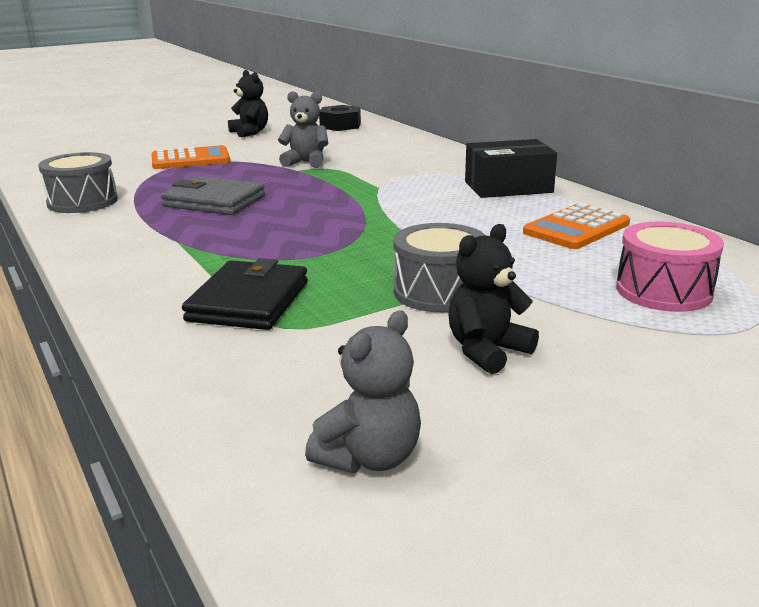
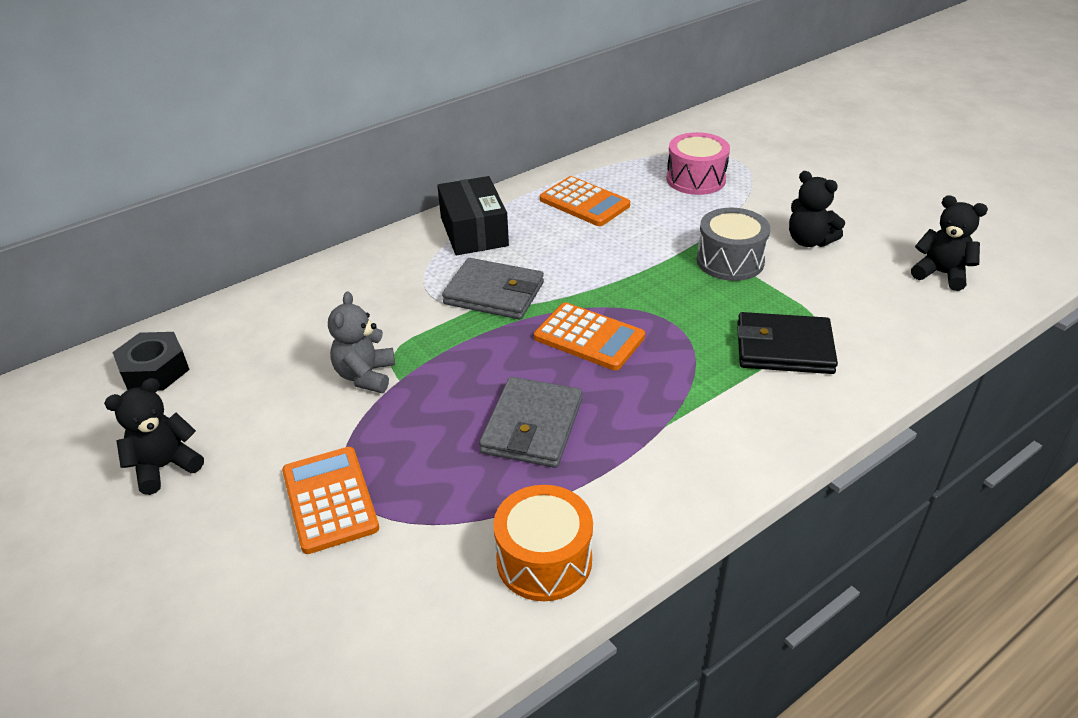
camera: 95 degrees left, 15 degrees up
grey drum [38,152,118,213] -> orange drum [493,485,593,601]
grey teddy bear [305,310,421,473] -> black teddy bear [911,195,988,291]
none -> grey wallet [442,258,544,320]
none -> orange calculator [534,302,645,370]

